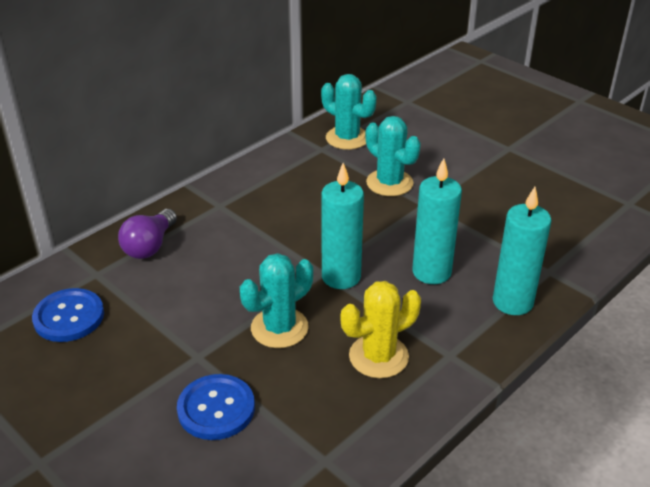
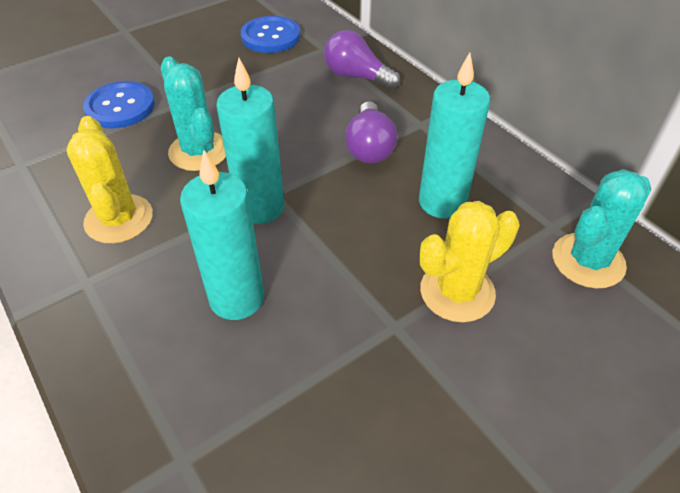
camera: 100 degrees right, 10 degrees up
turquoise cactus [366,116,421,196] -> yellow cactus [420,201,520,322]
turquoise candle [493,187,551,315] -> turquoise candle moved to [419,53,490,219]
none -> purple light bulb [345,102,397,163]

